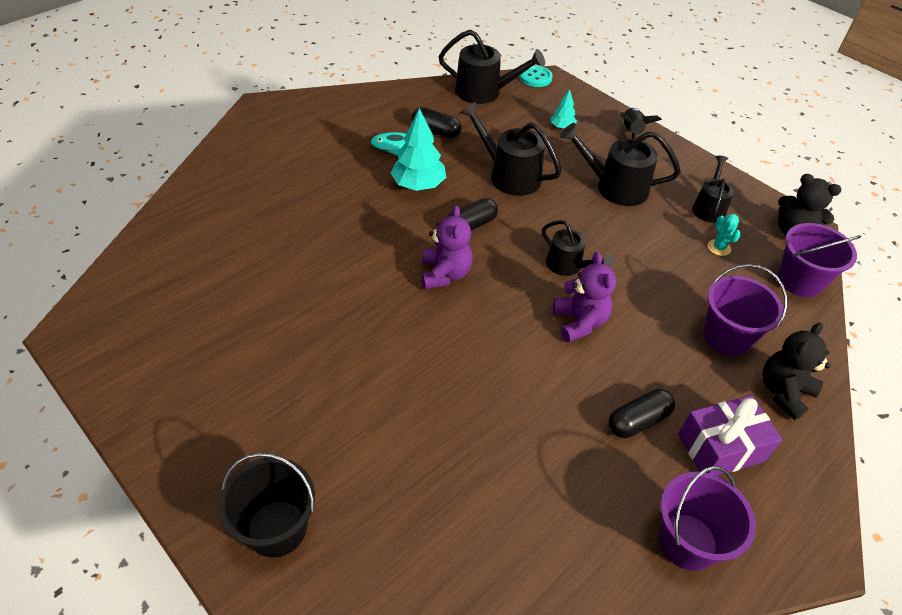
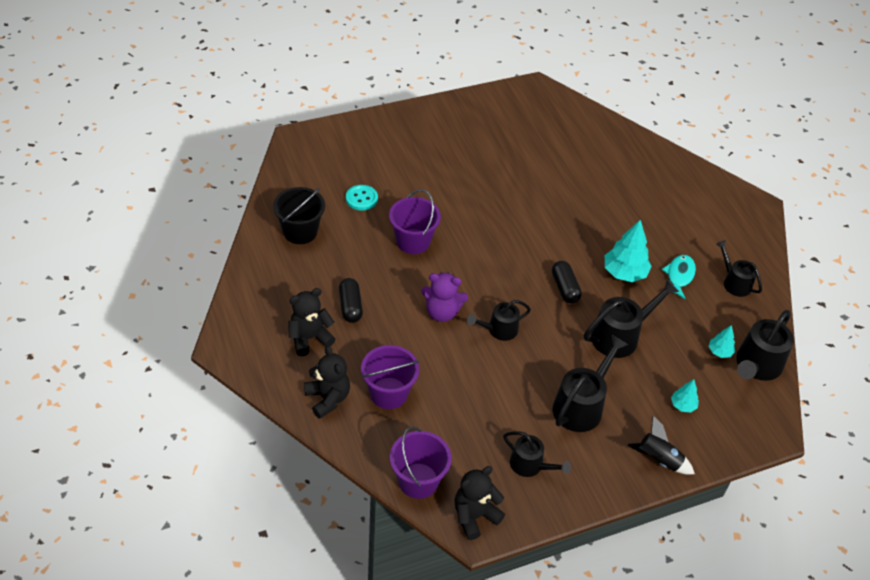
camera: 110 degrees right, 0 degrees up
black bucket [218,453,315,558] -> black bucket moved to [273,187,325,244]
black capsule [411,107,462,138] -> none
purple teddy bear [422,205,473,289] -> none
turquoise button [519,65,553,87] -> turquoise button moved to [346,185,378,211]
purple bucket [658,466,756,571] -> purple bucket moved to [389,189,441,254]
purple gift [678,395,782,476] -> black teddy bear [289,288,335,356]
turquoise cactus [708,214,741,256] -> none
none -> turquoise tree [709,325,735,358]
none -> black watering can [716,240,762,297]

